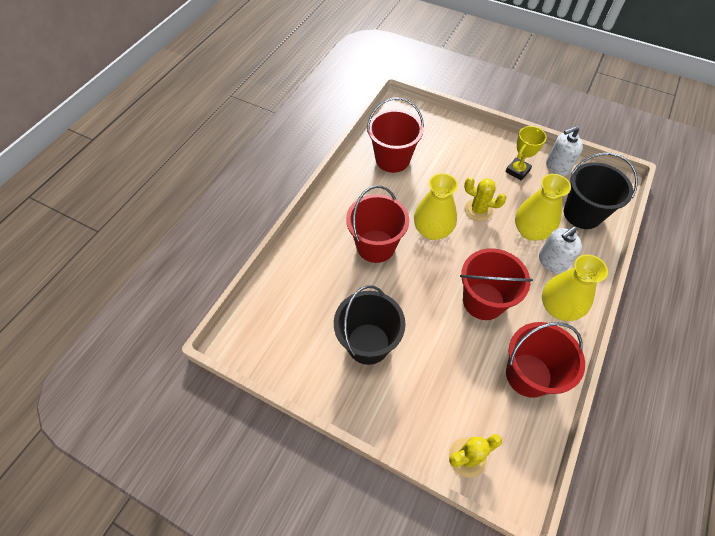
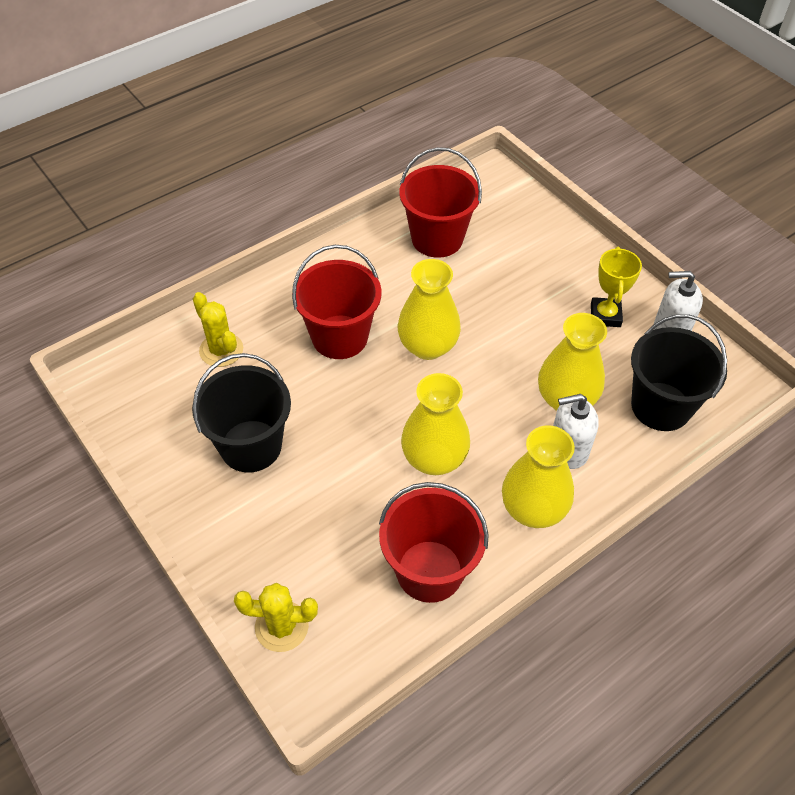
camera: 25 degrees right, 5 degrees down
red bucket [460,248,533,320] -> yellow vase [401,373,470,475]
yellow cactus [464,177,507,221] -> yellow cactus moved to [193,292,243,367]
yellow trophy [505,126,547,181] -> yellow trophy turned 60 degrees counterclockwise [591,247,642,327]

